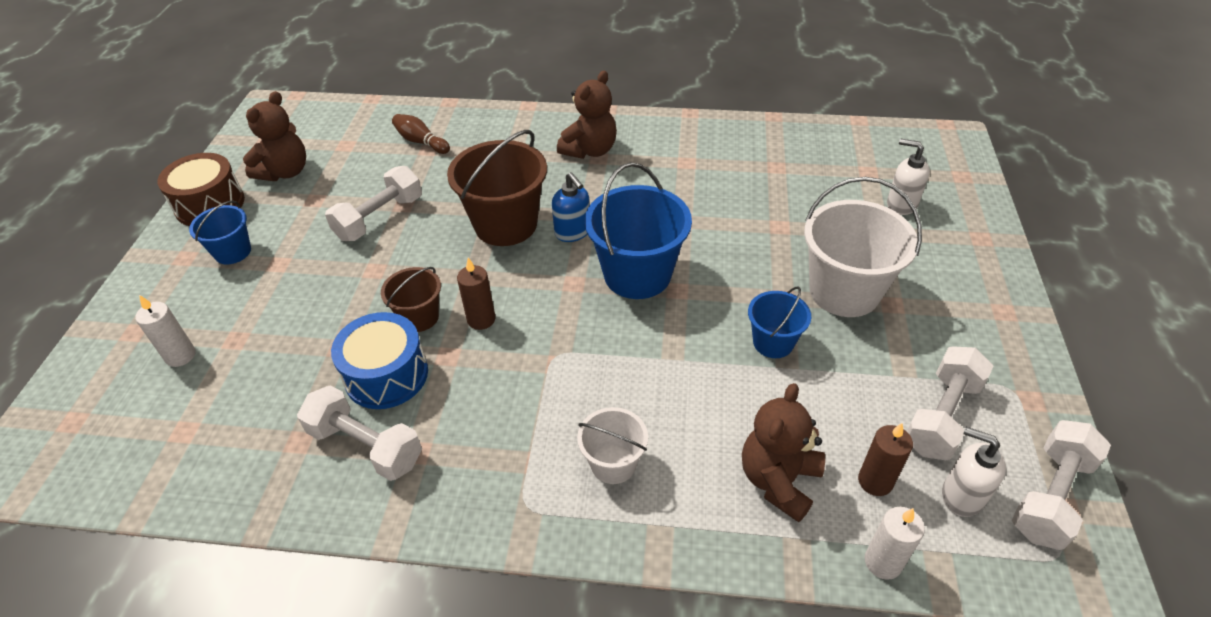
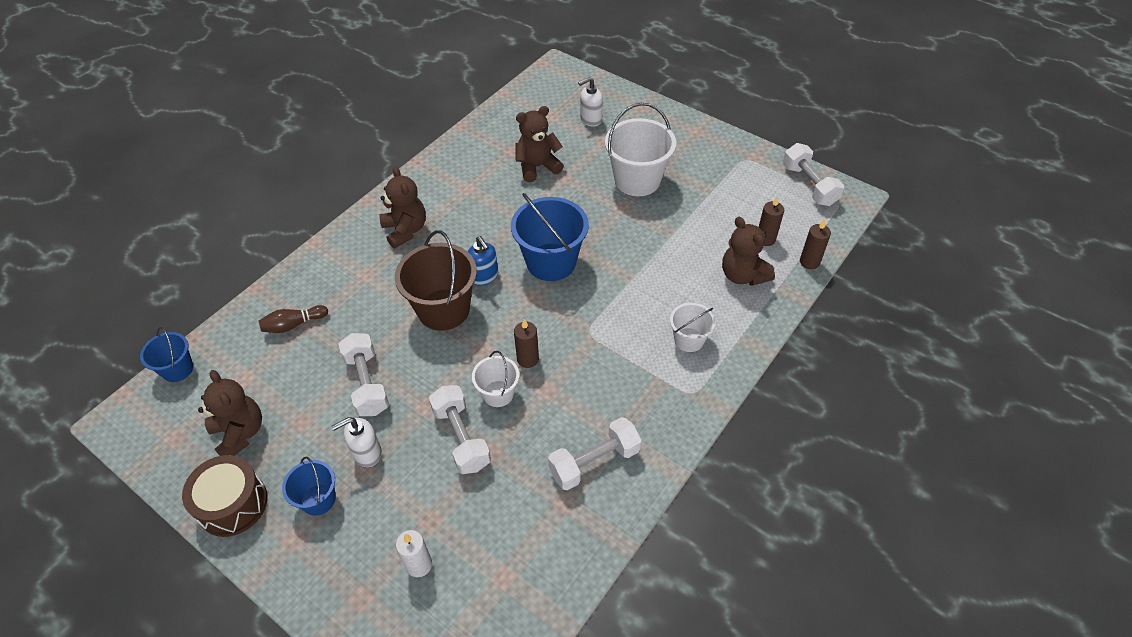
camera: 60 degrees left, 5 degrees up
blue drum [331,312,428,409] -> none
brown bucket [381,267,441,332] -> white bucket [472,351,519,407]
blue soap dispenser [552,172,590,242] -> blue soap dispenser turned 60 degrees clockwise [467,236,498,286]
blue bucket [748,287,811,358] -> blue bucket moved to [140,327,193,382]
white candle [865,507,925,580] -> brown candle [800,219,831,269]
white dumbbell [907,346,994,460] -> white dumbbell moved to [429,385,491,474]
white soap dispenser [942,427,1006,517] -> white soap dispenser moved to [332,417,382,467]
none -> brown teddy bear [515,106,564,182]

